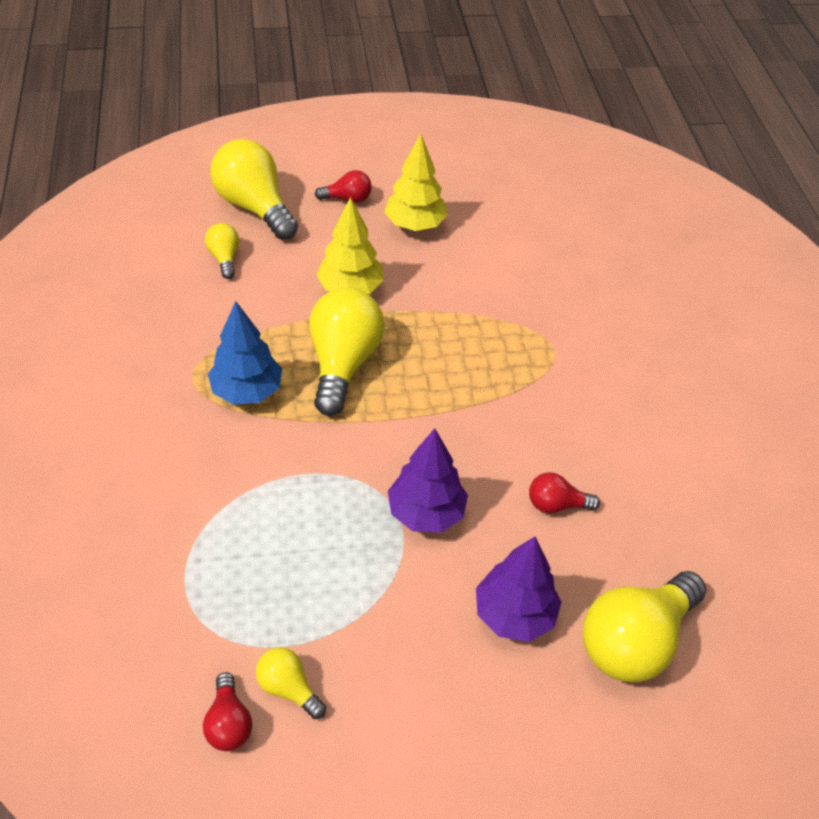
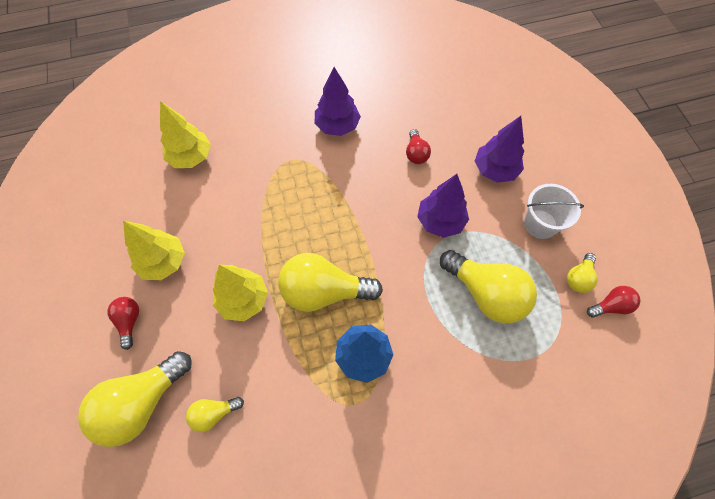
camera: 95 degrees left, 15 degrees up
yellow light bulb [583,571,706,683] -> yellow light bulb moved to [440,250,537,323]
none -> yellow tree [160,101,211,168]
none -> purple tree [315,67,361,136]
none -> white bucket [524,184,584,239]

